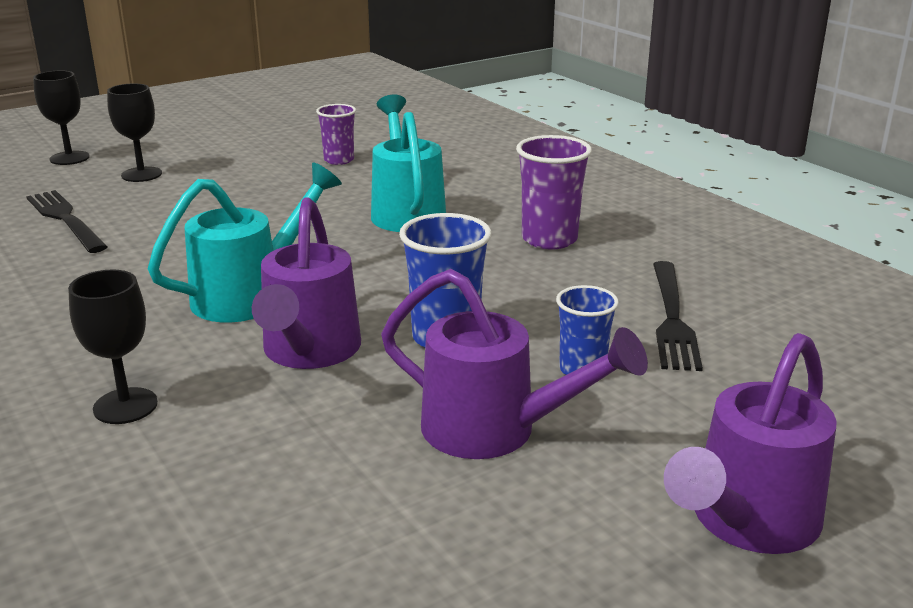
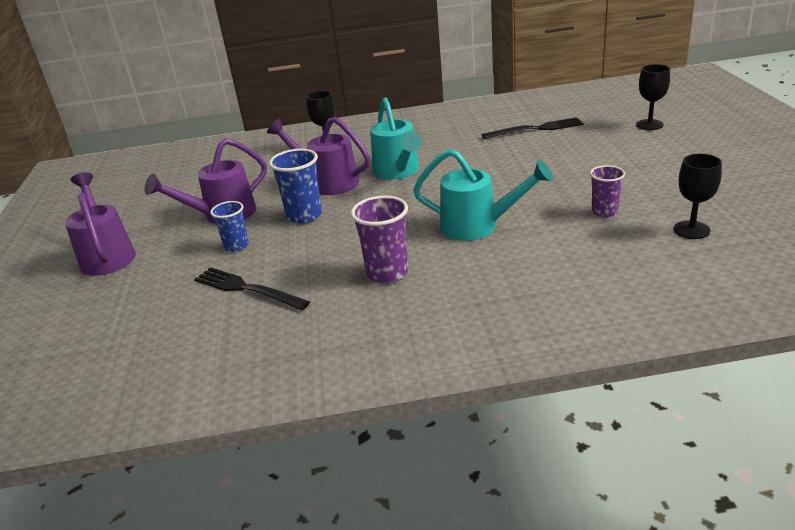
camera: 120 degrees right, 5 degrees up
black goblet [107,83,162,182] -> black goblet moved to [674,154,722,239]

